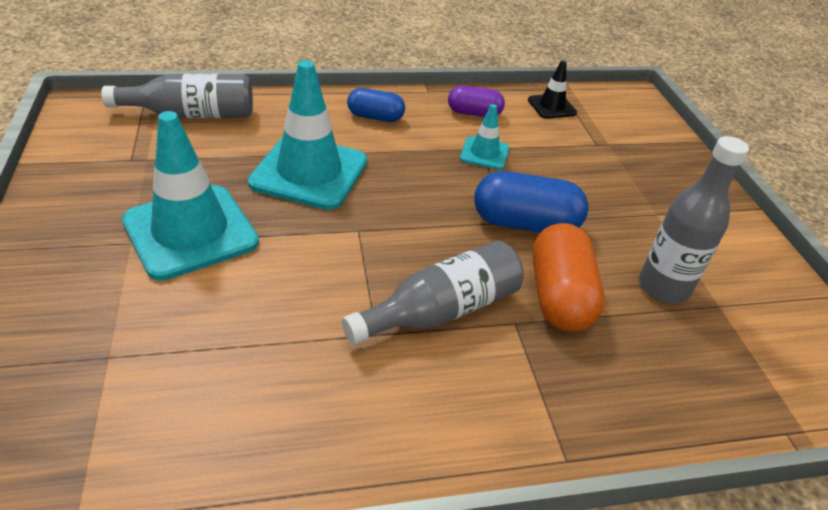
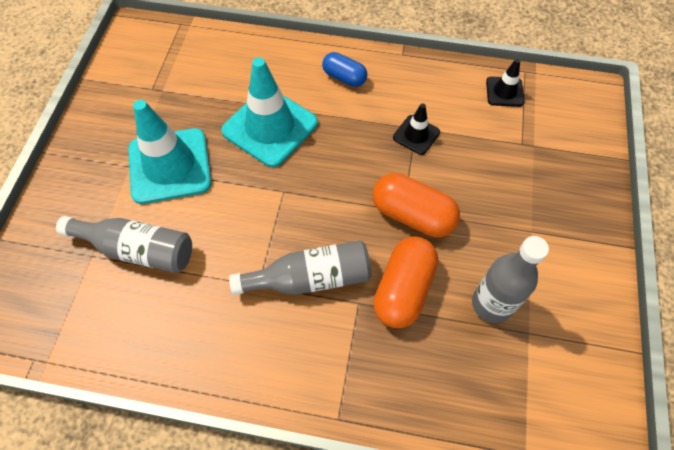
camera: 25 degrees right, 20 degrees up
grey bottle [101,74,253,118] -> grey bottle moved to [56,216,192,273]
purple capsule [448,85,505,117] -> none
turquoise traffic cone [460,104,509,170] -> black traffic cone [393,103,440,155]
blue capsule [474,171,589,233] -> orange capsule [373,173,460,237]

